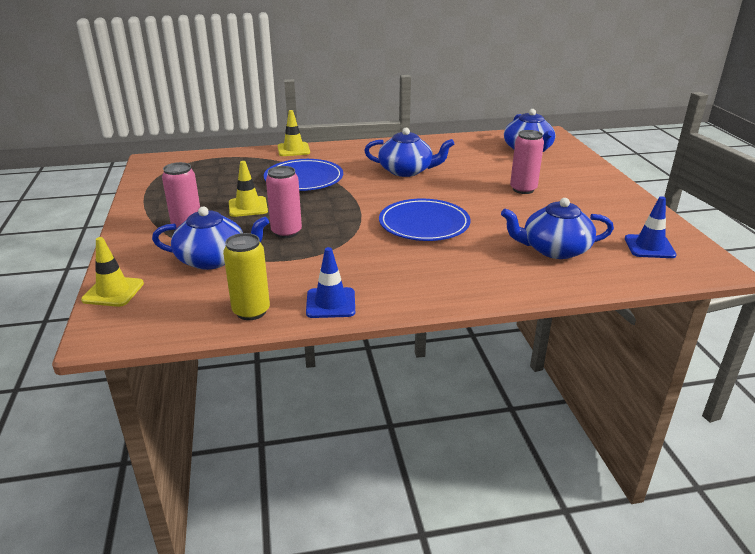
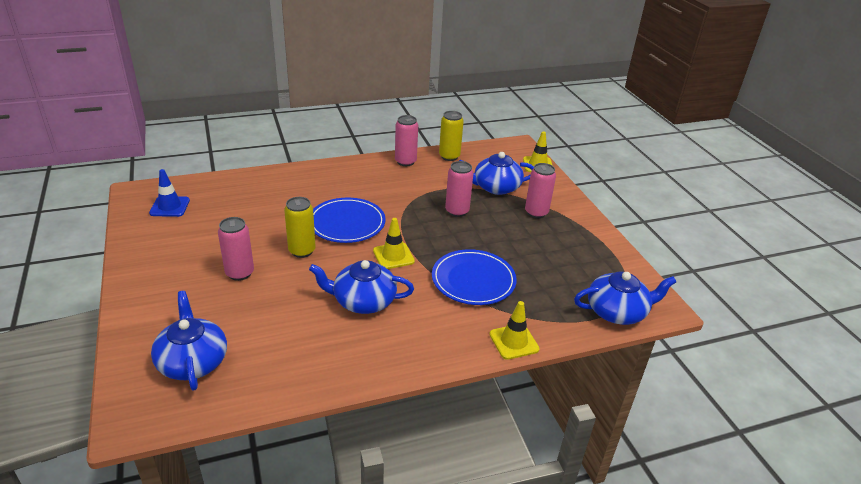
camera: 170 degrees right, 5 degrees up
yellow traffic cone [229,161,268,217] -> yellow traffic cone moved to [373,218,415,269]
blue traffic cone [306,247,355,318] -> pink can [395,115,418,166]
blue teapot [501,198,614,259] -> blue teapot moved to [574,272,676,325]
none -> yellow can [284,197,316,258]

